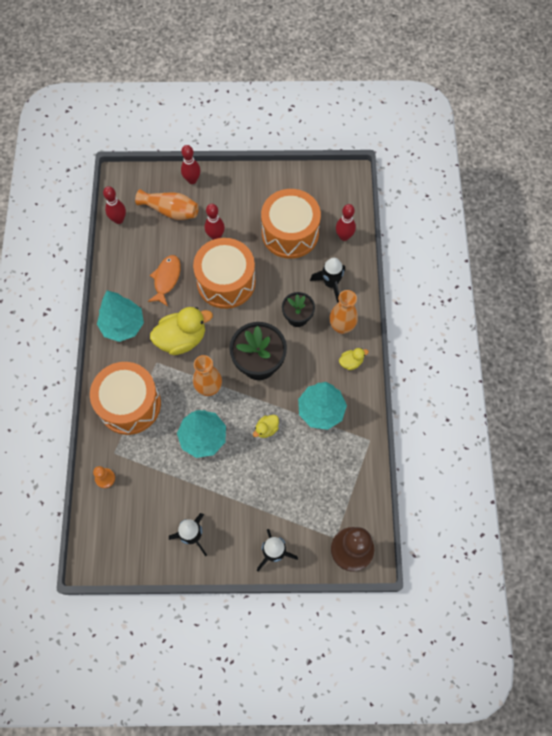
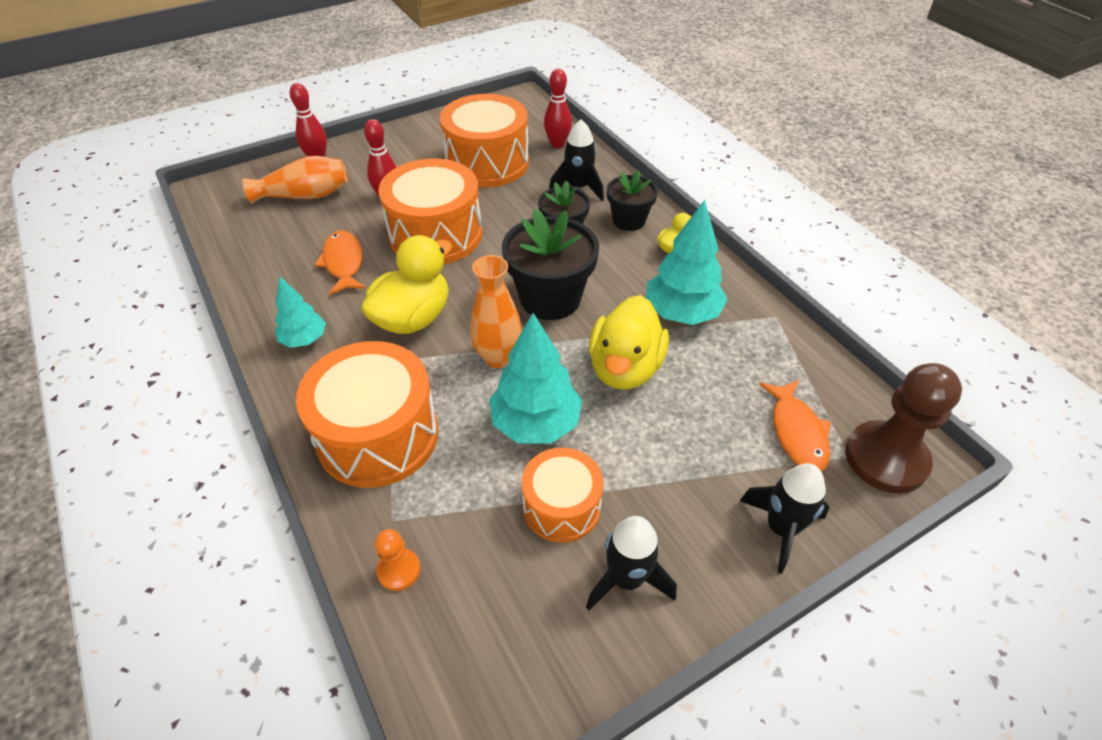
camera: 30 degrees left, 20 degrees down
turquoise tree [97,290,144,342] -> turquoise tree [275,277,326,348], size x0.60
red bowling pin [103,186,126,224] -> none
yellow duck [253,415,279,438] -> yellow duck [589,295,669,389], size x2.11
orange vase [329,290,358,334] -> black flower pot [607,170,658,231]
none -> orange drum [522,447,603,543]
none -> orange fish [759,380,831,471]

